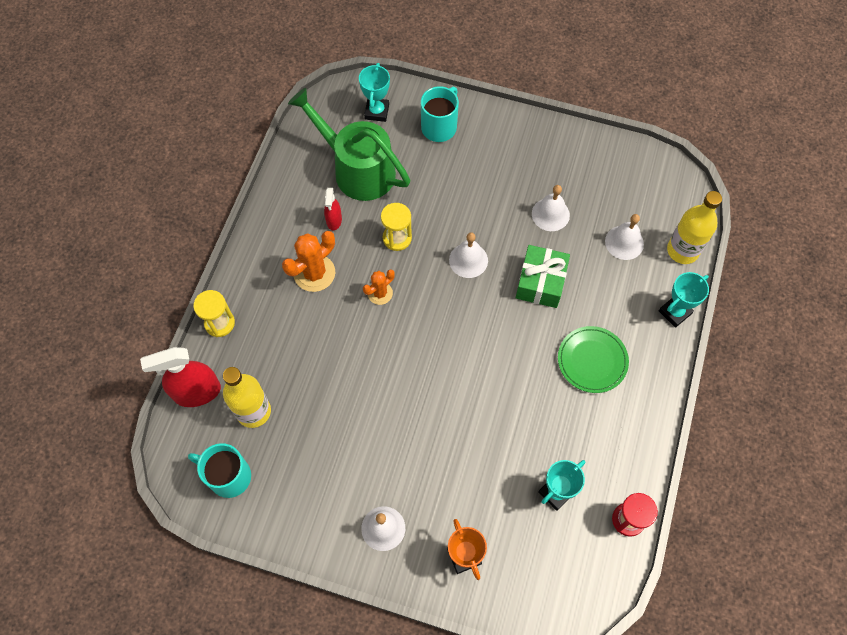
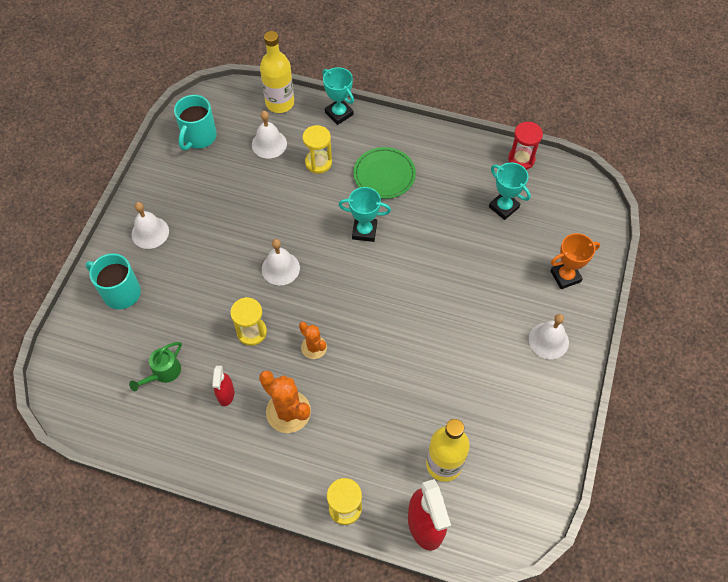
camera: 90 degrees left, 5 degrees down
turquoise mug [188,443,251,498] -> turquoise mug moved to [174,95,217,150]
green watering can [288,88,410,201] -> green watering can [129,342,182,391], size x0.43
red spray bottle [324,188,342,230] -> red spray bottle turned 90 degrees clockwise [212,366,235,406]
turquoise trophy [359,63,390,122] -> turquoise trophy moved to [339,187,391,242]
green gift [516,245,570,308] -> none
white bell [532,185,570,231] -> white bell moved to [131,202,169,249]
none -> yellow hourglass [303,125,332,174]

